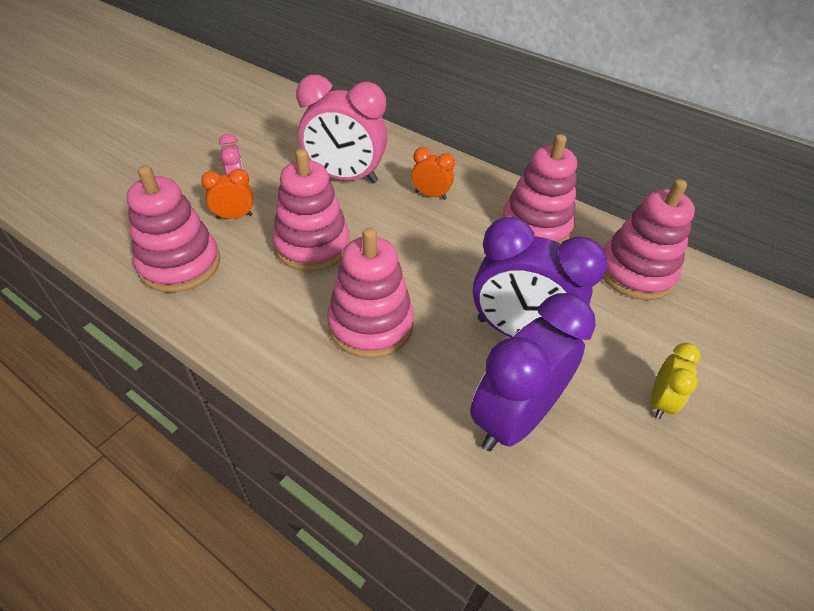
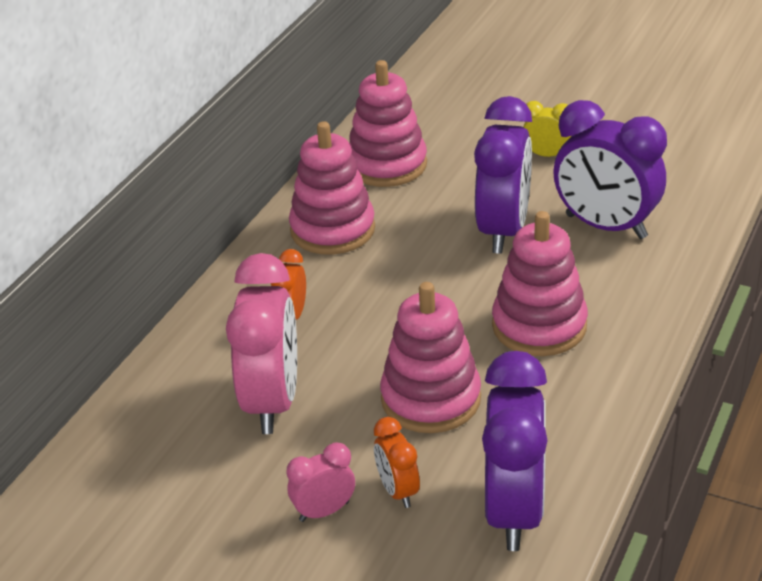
camera: 95 degrees left, 10 degrees down
pink stacking toy [126,165,220,293] -> purple clock [482,351,548,551]

